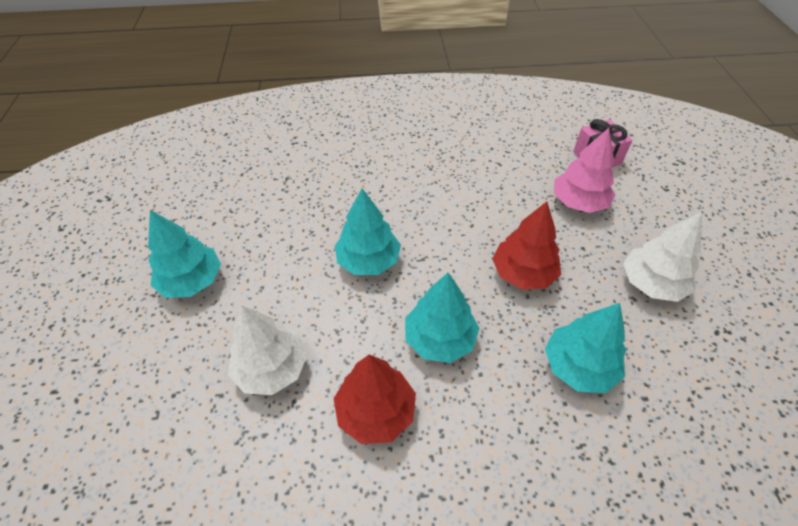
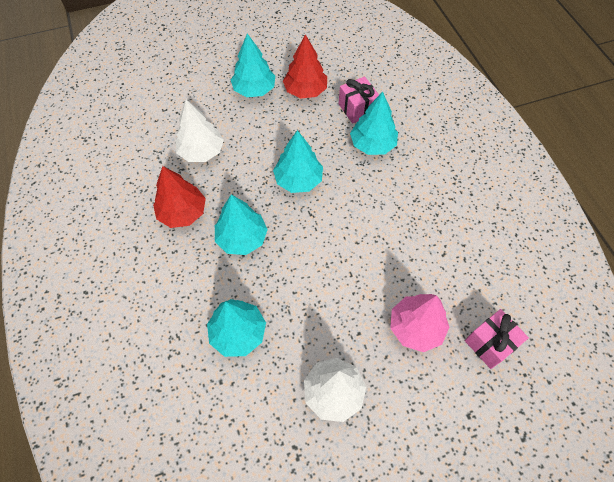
camera: 75 degrees right, 10 degrees up
red tree [492,201,561,290] -> red tree moved to [283,34,327,99]
none -> pink gift [339,77,379,124]
none -> turquoise tree [350,92,398,155]

